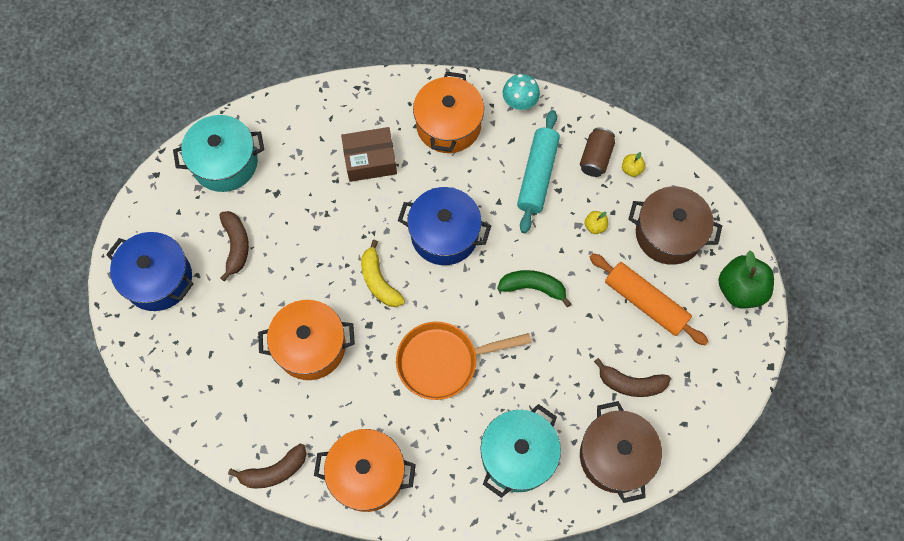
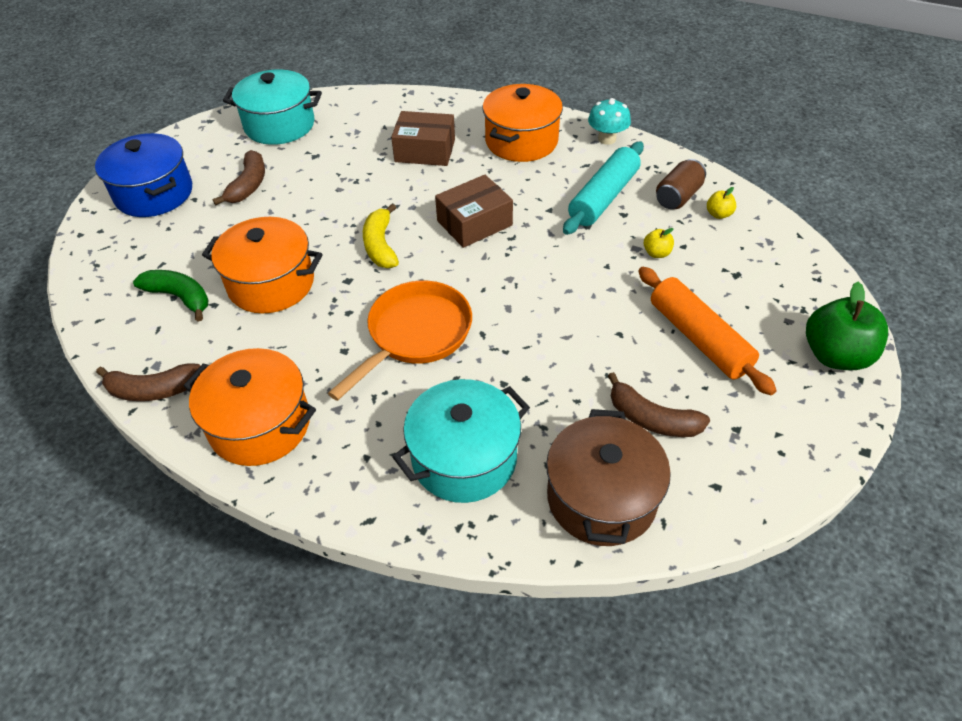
camera: 20 degrees right, 20 degrees down
orange pan [396,322,532,400] -> orange pan turned 120 degrees clockwise [328,281,472,401]
blue pot [398,187,491,265] -> brown box [435,175,513,248]
green banana [497,270,571,307] -> green banana moved to [133,270,209,322]
brown pot [628,186,722,265] -> none

